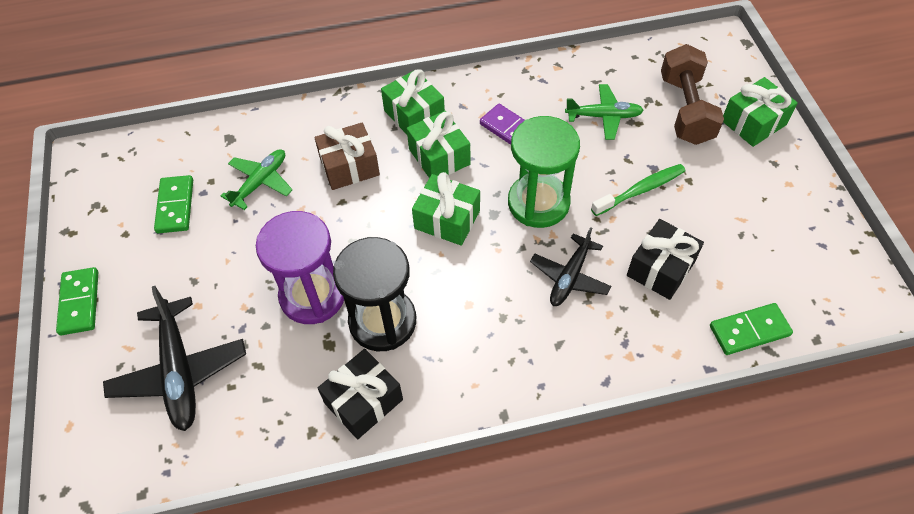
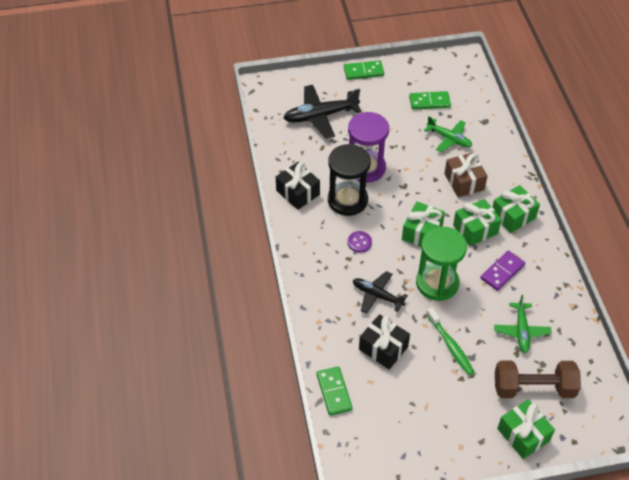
camera: 90 degrees right, 5 degrees down
none -> purple button [347,231,372,253]

